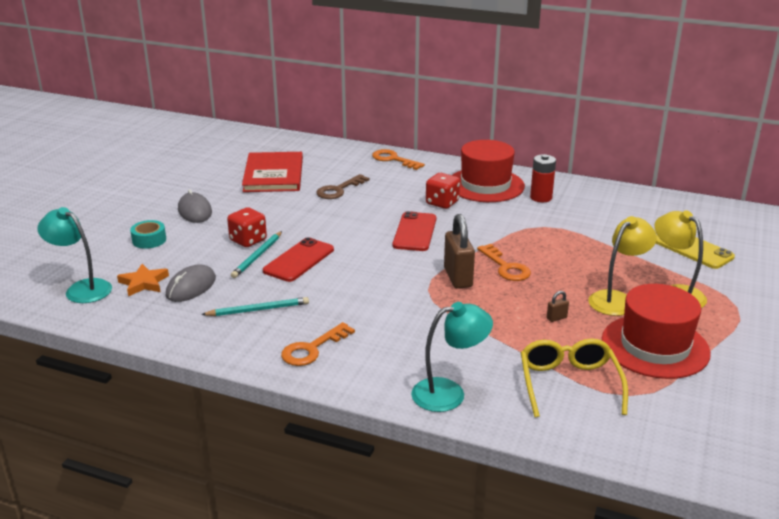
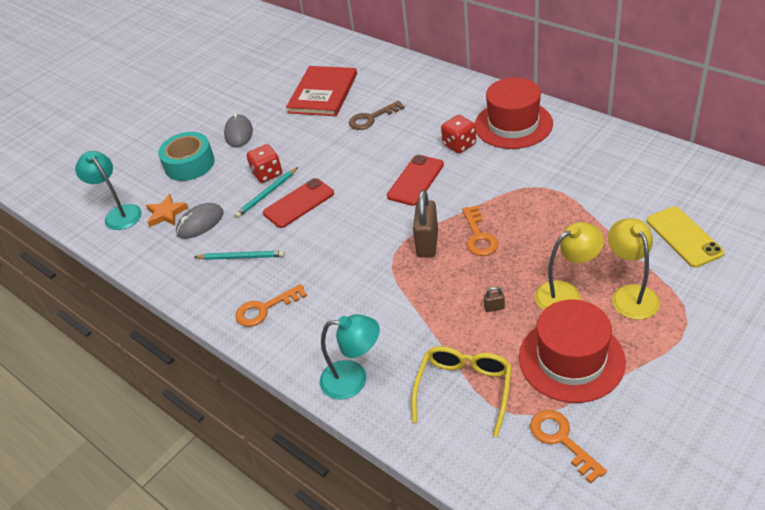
camera: 25 degrees right, 15 degrees up
turquoise tape [130,220,166,249] -> turquoise tape [158,132,215,181], size x1.74
orange key [372,149,425,170] -> orange key moved to [530,410,607,483]
red battery [530,154,556,202] -> none

